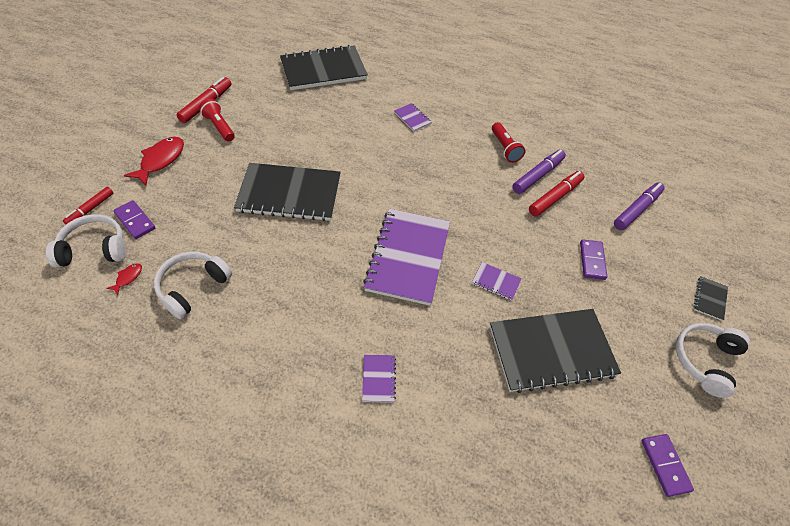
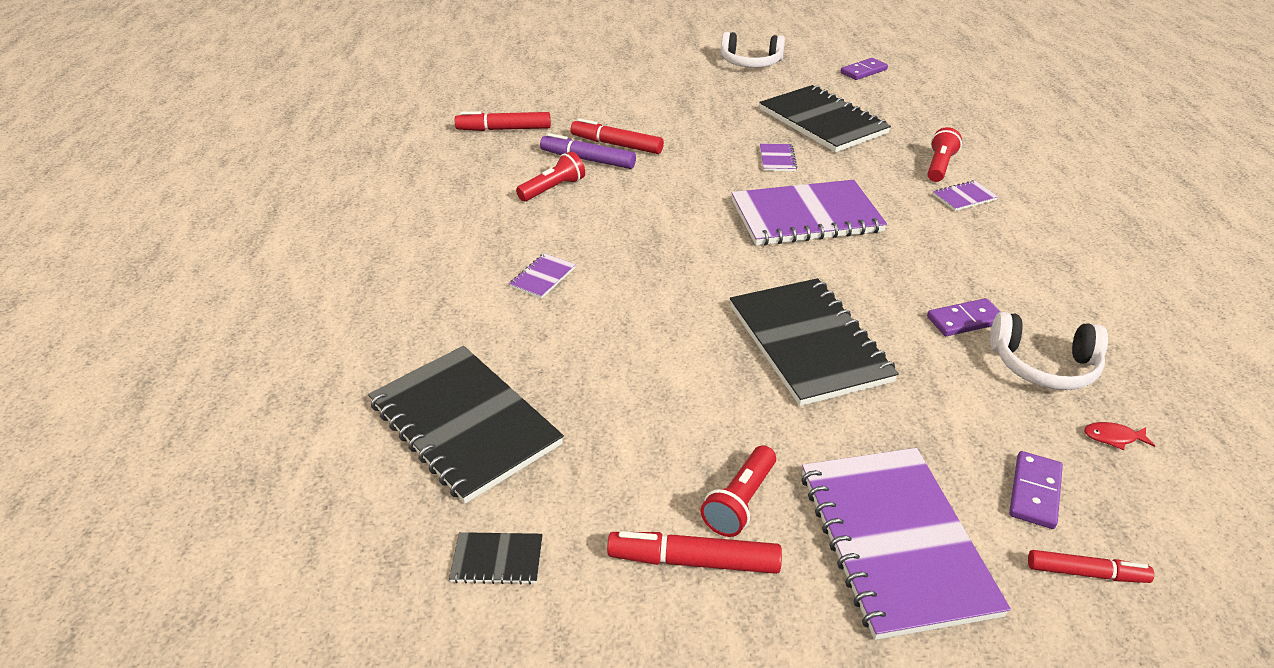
camera: 110 degrees left, 15 degrees down
white headphones [46,214,126,267] -> none
red fish [124,137,184,186] -> purple notebook [801,448,1011,640]
purple domino [580,239,607,280] -> purple domino moved to [927,298,1000,336]
purple marker [614,182,665,230] -> none
black notebook [694,276,728,321] -> black notebook moved to [449,532,543,584]
none -> red marker [455,111,551,131]
none -> red flashlight [927,127,962,182]

